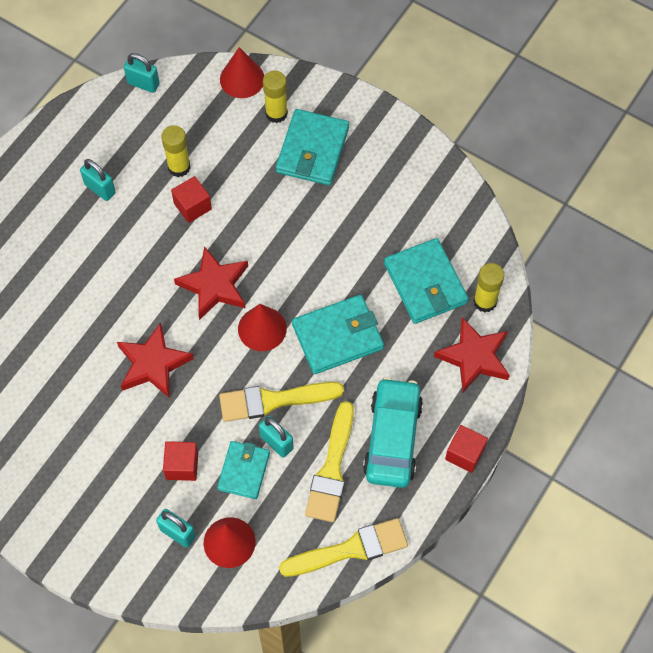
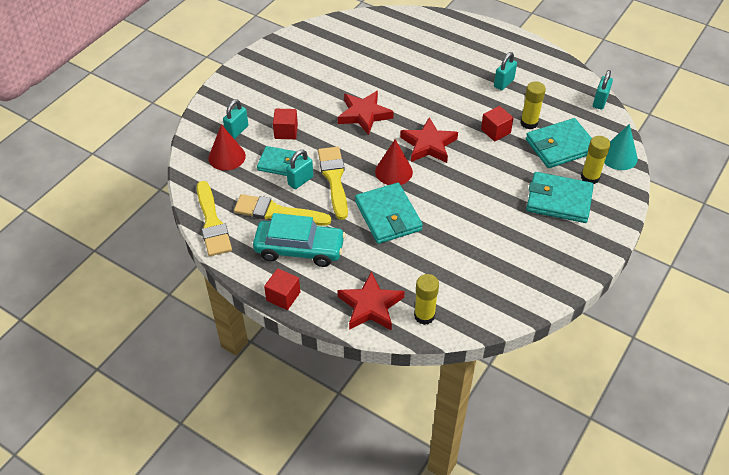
camera: 90 degrees right, 15 degrees down
red cone [220,47,264,98] -> turquoise cone [604,124,638,170]
turquoise wallet [384,238,469,324] -> turquoise wallet moved to [526,118,592,168]

